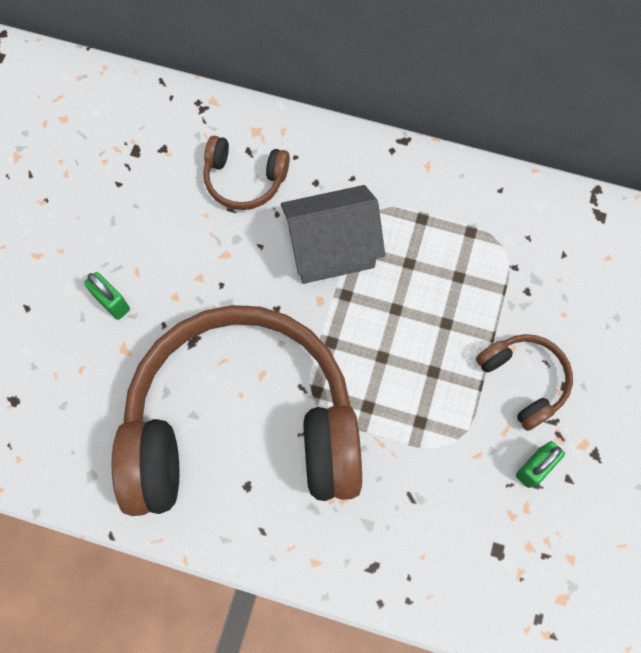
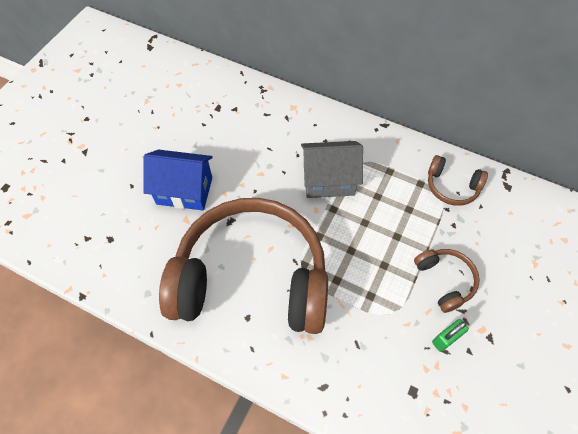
camera: 10 degrees right, 10 degrees down
green padlock [84,272,130,320] -> blue house [144,150,213,210]
brown headphones [203,136,290,210] -> brown headphones moved to [428,155,488,206]

